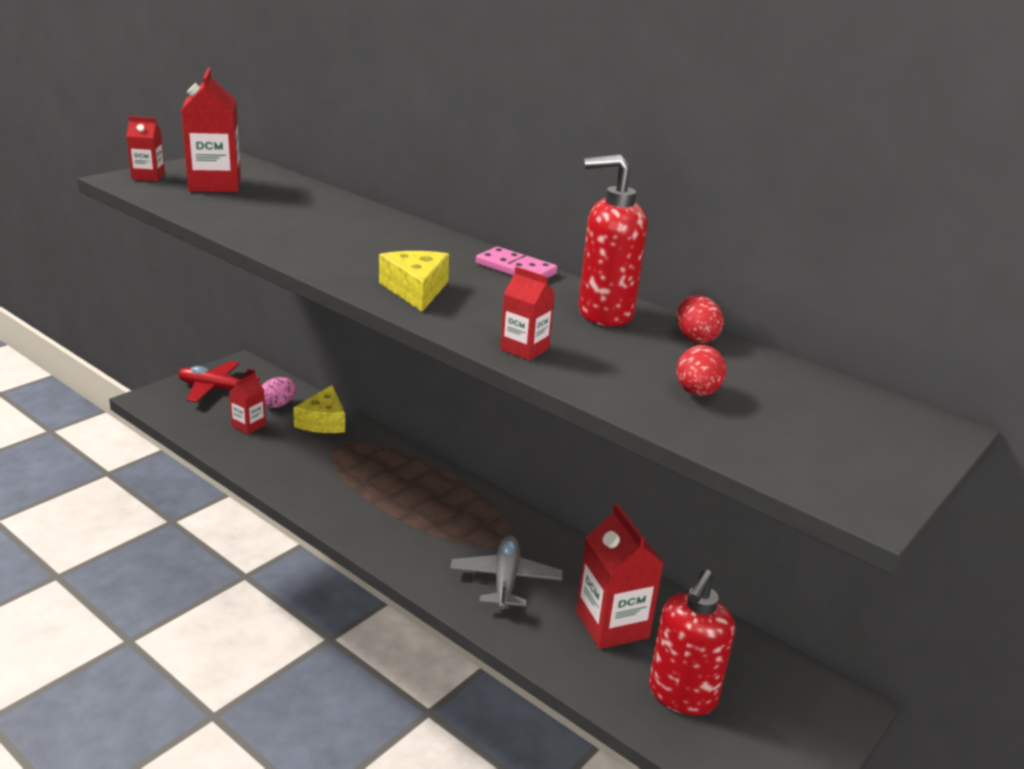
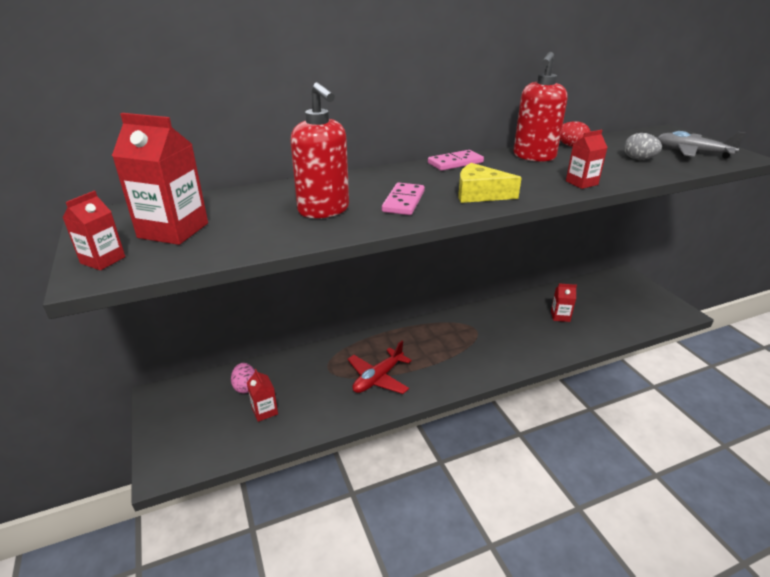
camera: 60 degrees left, 5 degrees up
red plane [178,361,260,403] -> red plane moved to [348,341,412,394]
yellow cheese [293,385,345,433] -> none
grey plane [450,535,563,611] -> grey plane moved to [657,131,745,159]
red carton [576,503,664,649] -> red carton [551,284,577,322], size x0.55
red soap dispenser [649,569,735,716] -> red soap dispenser moved to [290,82,349,218]
red egg [676,345,727,396] -> grey egg [624,133,662,160]
none -> pink domino [382,183,425,215]

